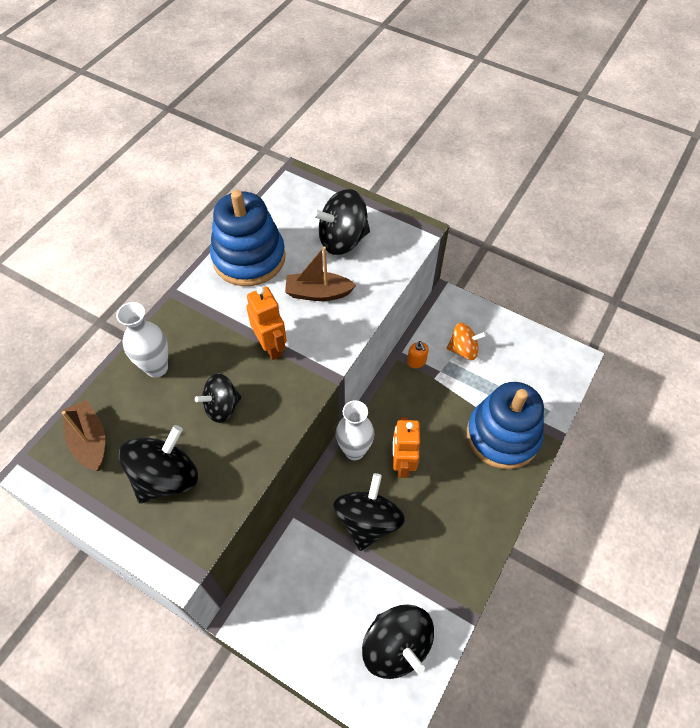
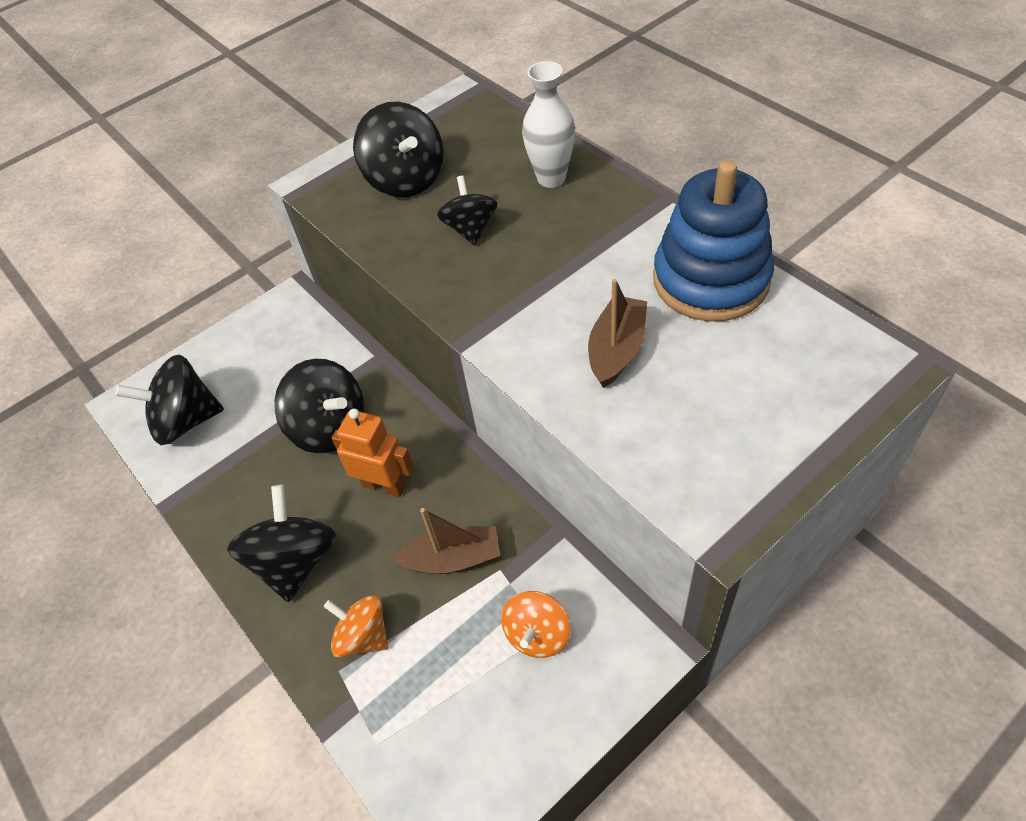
camera: 115 degrees right, 5 degrees down
brown boat [62,400,105,471] -> brown boat moved to [392,508,500,574]
orange robot [246,287,287,360] -> none
black spinning top [312,189,370,255] -> black spinning top moved to [227,485,337,602]
white vase [336,400,374,460] -> none
orange soap dispenser [407,341,429,368] -> none
blue stacking toy [467,382,544,469] -> orange spinning top [324,595,388,658]

